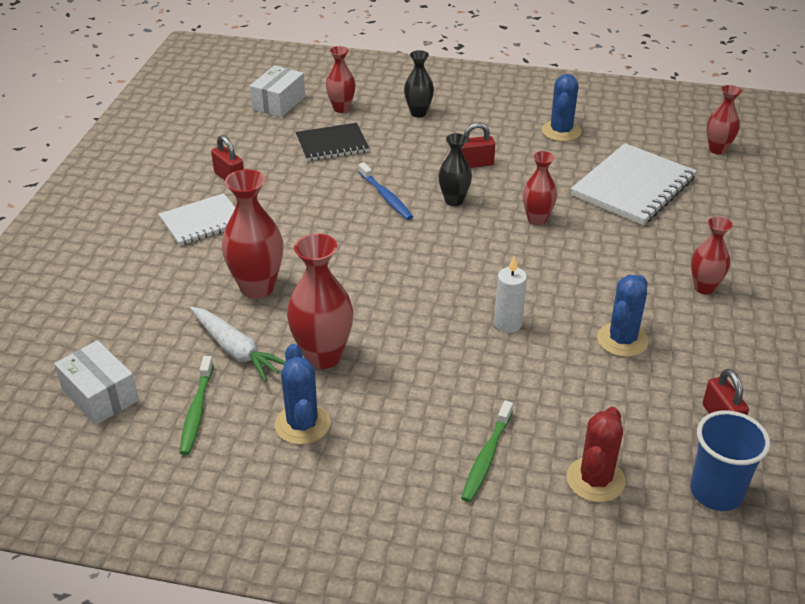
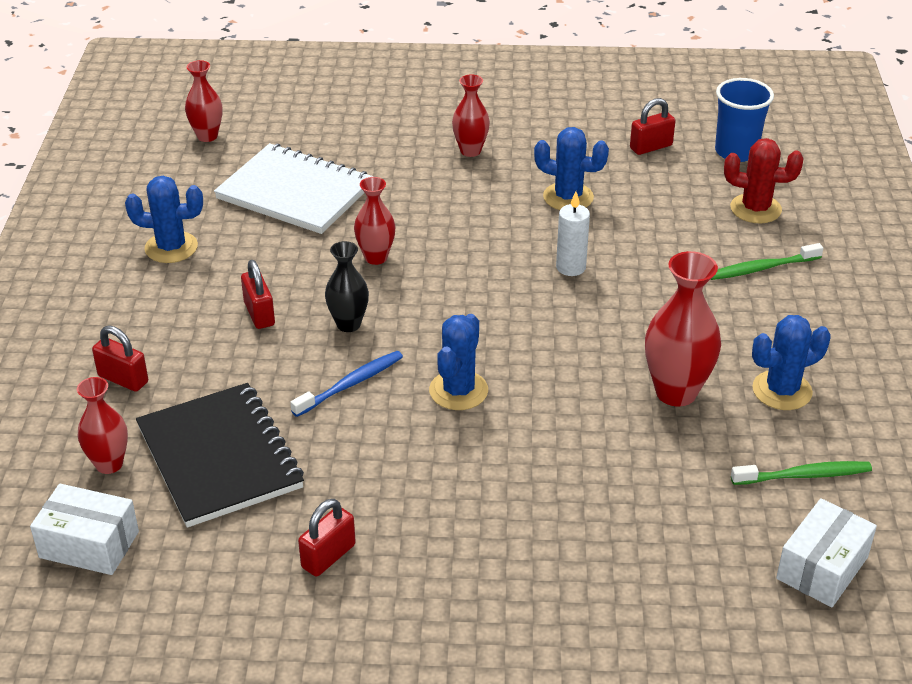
camera: 100 degrees left, 0 degrees up
white notebook [159,193,235,246] -> none
white carrot [190,307,286,382] -> none
red vase [222,169,283,299] -> none
black notebook [296,123,369,161] -> black notebook [136,383,304,528], size x1.58
black vase [404,50,434,117] -> red padlock [92,325,148,392]
green toothbrush [461,401,513,502] -> green toothbrush turned 150 degrees clockwise [711,243,823,280]
none -> blue cactus [429,314,488,410]

